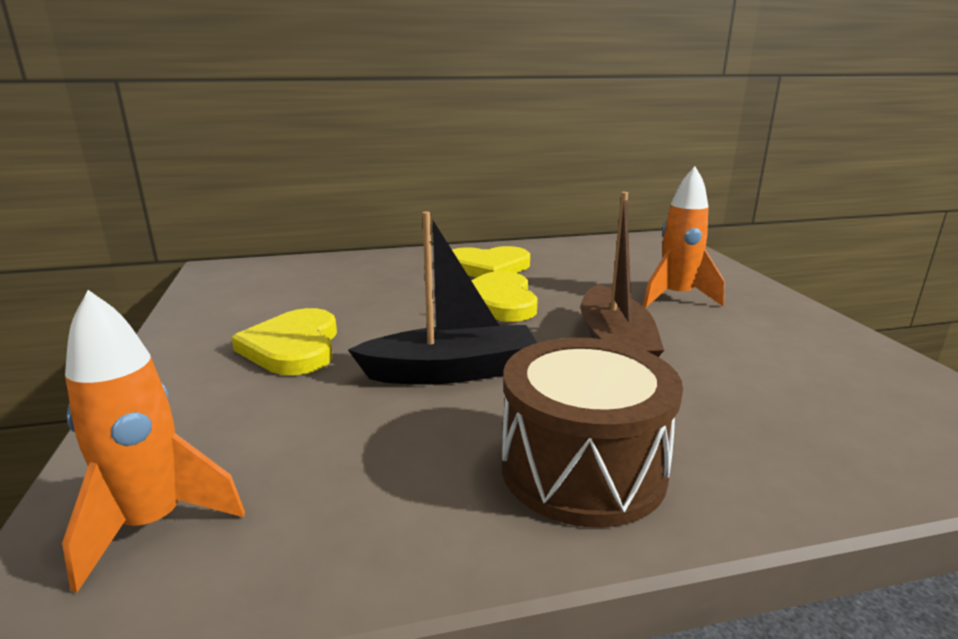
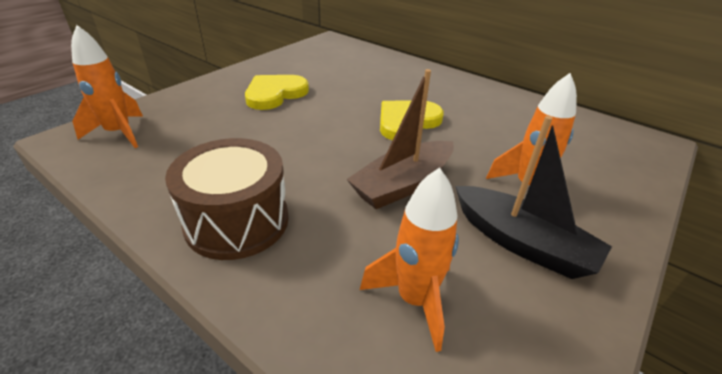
camera: 50 degrees right, 15 degrees up
black boat [348,211,537,385] -> black boat moved to [455,116,612,279]
yellow heart [452,246,530,278] -> none
none -> orange rocket [360,167,459,352]

